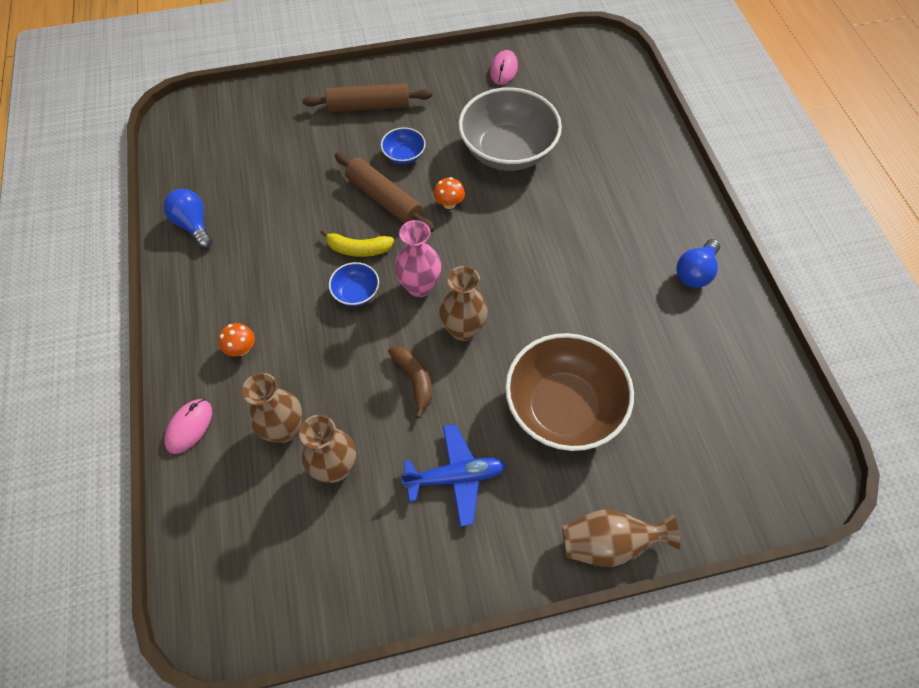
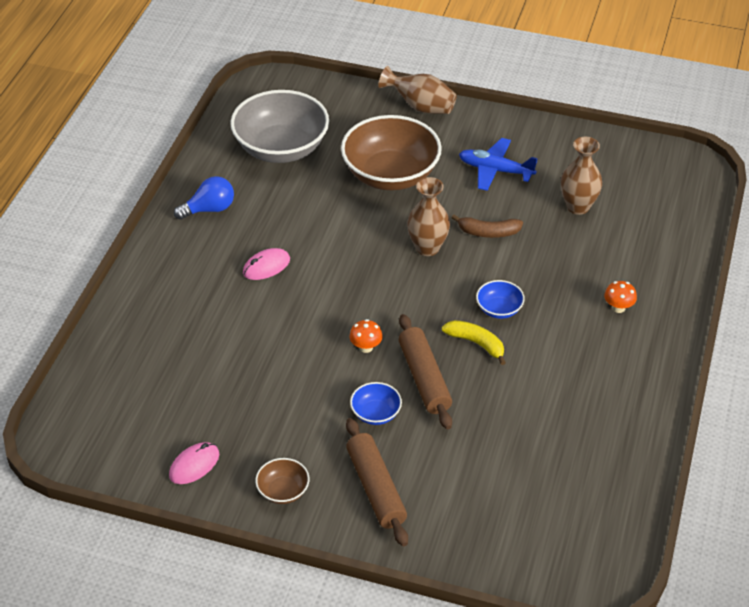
camera: 150 degrees left, 15 degrees down
blue light bulb [163,189,212,249] -> none
pink mouse [164,399,212,454] -> pink mouse moved to [243,248,290,280]
brown vase [242,373,303,443] -> none
brown rolling pin [302,83,432,112] -> brown rolling pin turned 45 degrees clockwise [346,418,408,546]
brown banana [388,346,432,418] -> brown banana turned 90 degrees counterclockwise [452,215,523,238]
pink vase [394,220,441,297] -> none
grey bowl [459,87,562,171] -> grey bowl moved to [230,90,329,163]
none -> brown bowl [255,458,310,504]

